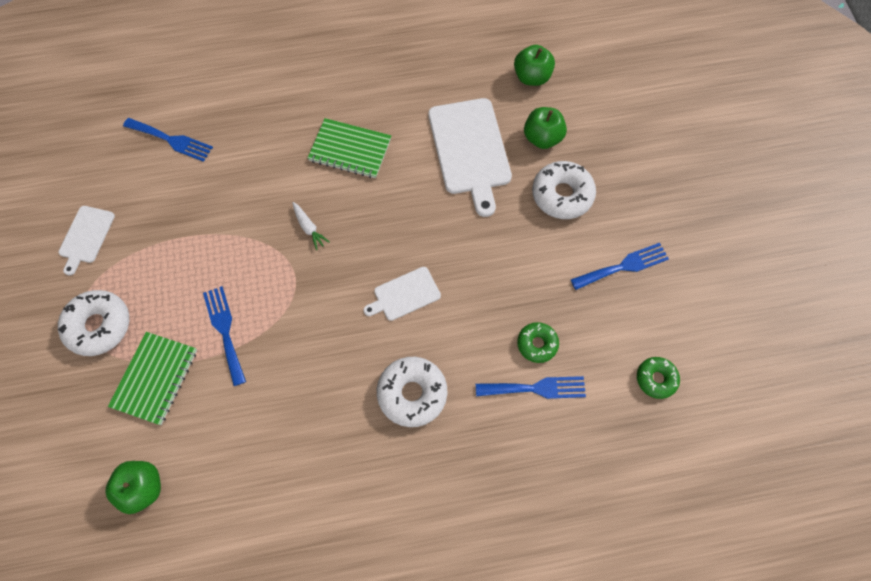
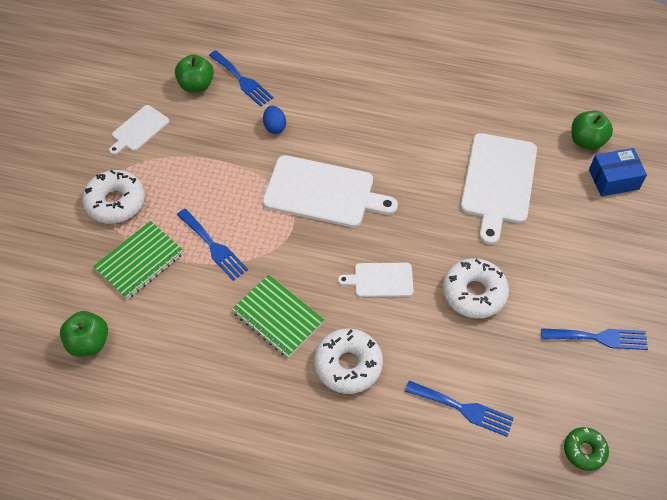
camera: 25 degrees right, 10 degrees down
blue fork [203,286,246,386] -> blue fork turned 135 degrees clockwise [177,209,248,281]
white carrot [292,202,330,250] -> white cutting board [263,155,398,227]
green notebook [308,118,391,178] -> green notebook moved to [232,275,325,358]
green donut [517,322,559,363] -> none
green apple [524,107,567,149] -> green apple moved to [175,54,214,93]
white donut [532,161,596,219] -> white donut moved to [443,258,509,318]
none -> blue egg [263,105,286,134]
none -> blue box [589,148,647,196]

